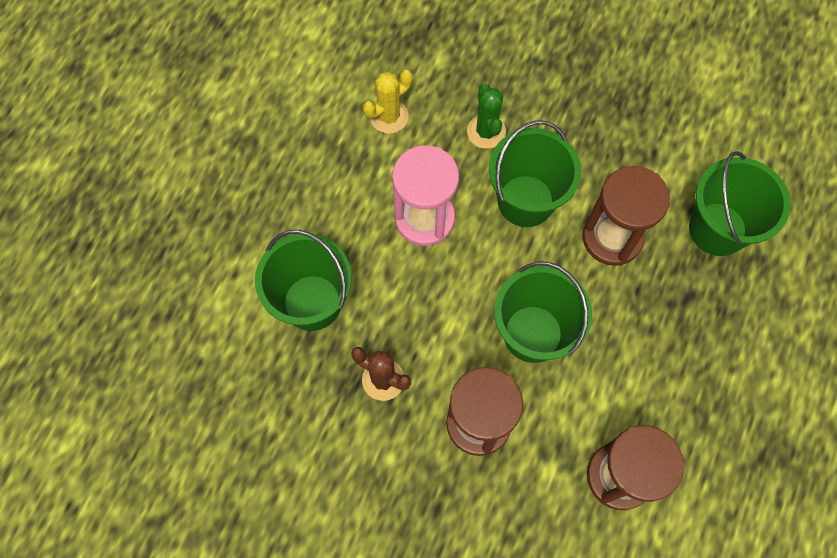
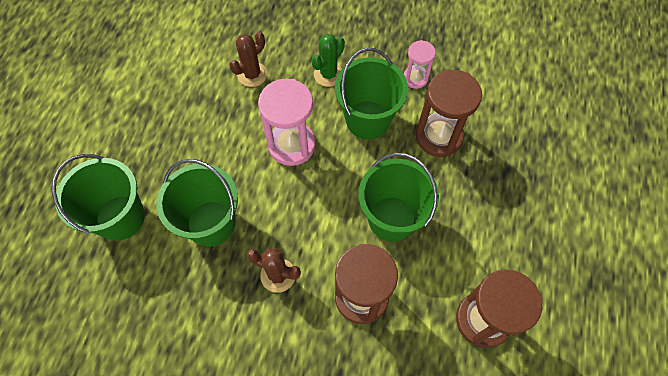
camera: 10 degrees left, 5 degrees down
yellow cactus [363,70,412,134] -> brown cactus [229,32,267,87]
green cactus [467,83,506,149] -> green cactus turned 60 degrees clockwise [311,34,345,87]
green bucket [689,151,791,256] -> green bucket moved to [52,154,145,241]
none -> pink hourglass [404,40,436,89]

